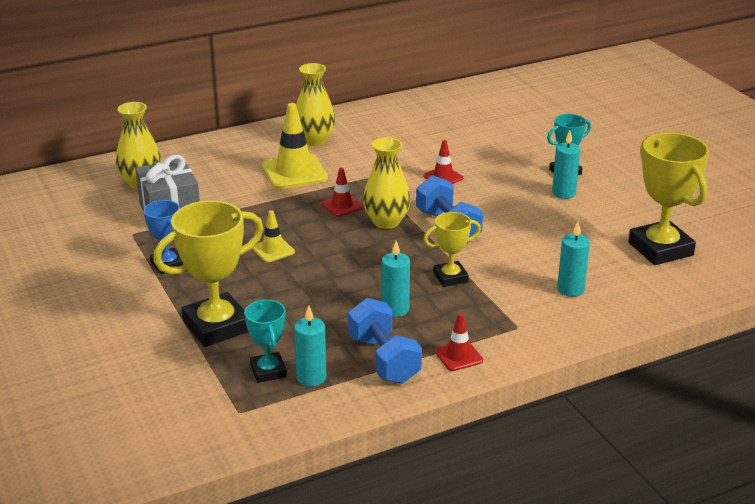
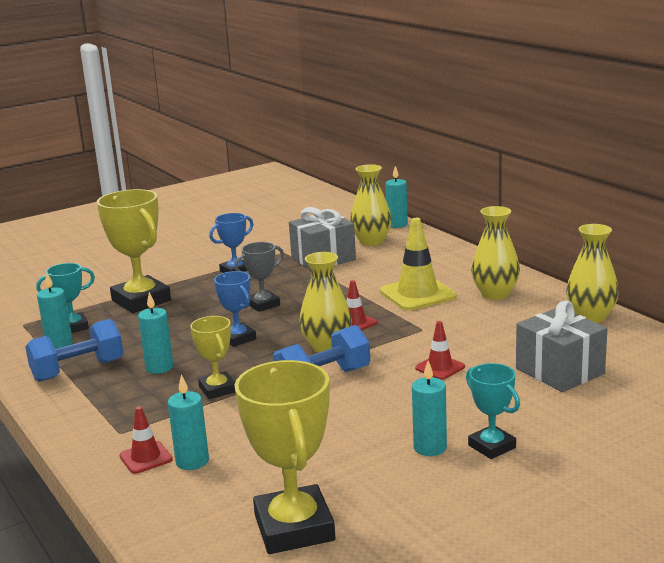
camera: 85 degrees right, 10 degrees down
yellow traffic cone [252,210,295,262] -> grey trophy [234,242,284,312]
red traffic cone [435,313,483,371] -> red traffic cone moved to [119,406,173,474]
yellow trophy [628,133,709,265] -> yellow trophy turned 75 degrees counterclockwise [235,360,335,554]
none -> blue trophy [214,271,256,347]
none -> turquoise candle [385,166,408,228]
none -> grey gift [516,300,607,392]
none -> yellow vase [566,224,619,323]

